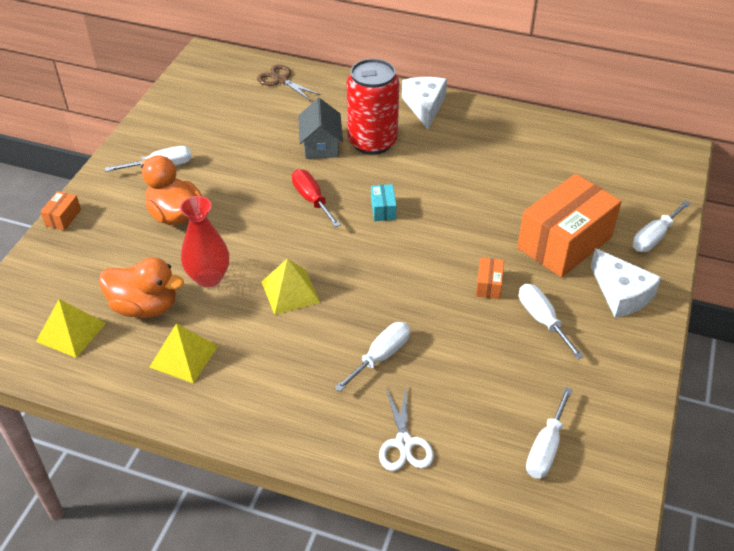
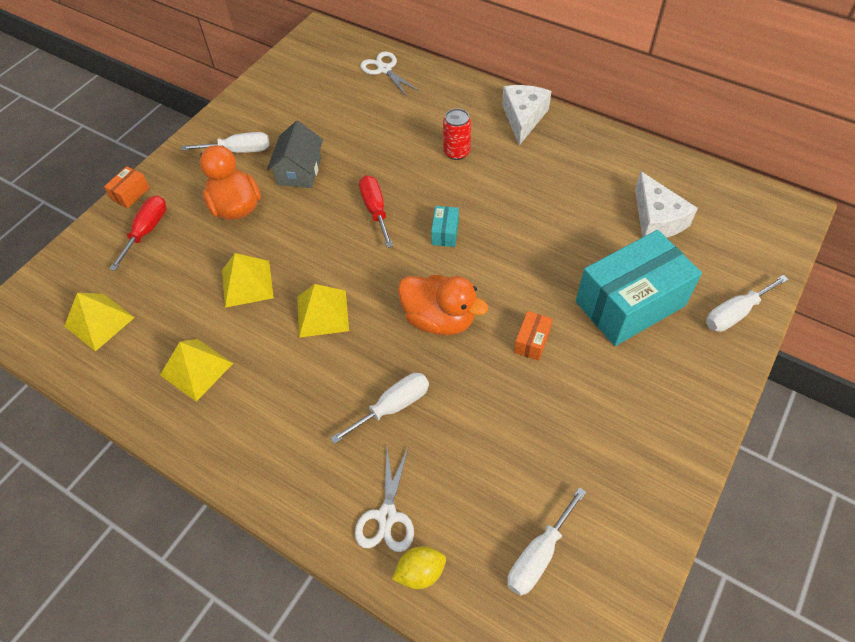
camera: 15 degrees right, 10 degrees up
orange duck [99,257,184,318] -> orange duck moved to [398,275,488,335]
red vase [180,196,229,287] -> yellow pyramid [222,253,274,308]
brown scissors [257,64,321,101] -> white scissors [360,51,420,97]
grey house [298,98,343,159] -> grey house moved to [267,121,323,188]
red can [347,59,399,155] -> red can [443,108,471,160], size x0.52
orange box [517,174,622,278] -> turquoise box [576,230,702,346]
white screwdriver [519,284,584,359] -> none
white cheese [591,248,662,318] -> white cheese moved to [635,171,698,238]
none -> red screwdriver [109,195,167,271]
none -> yellow lemon [392,546,446,589]

